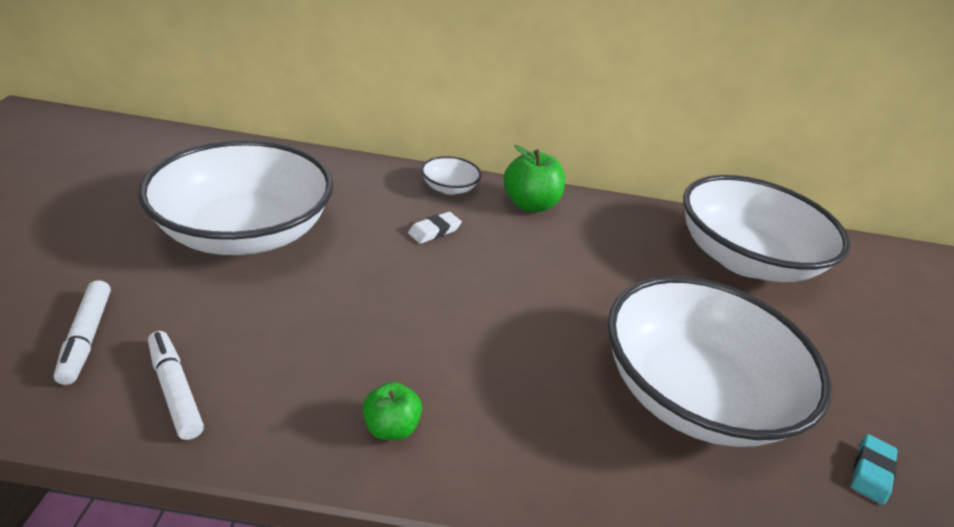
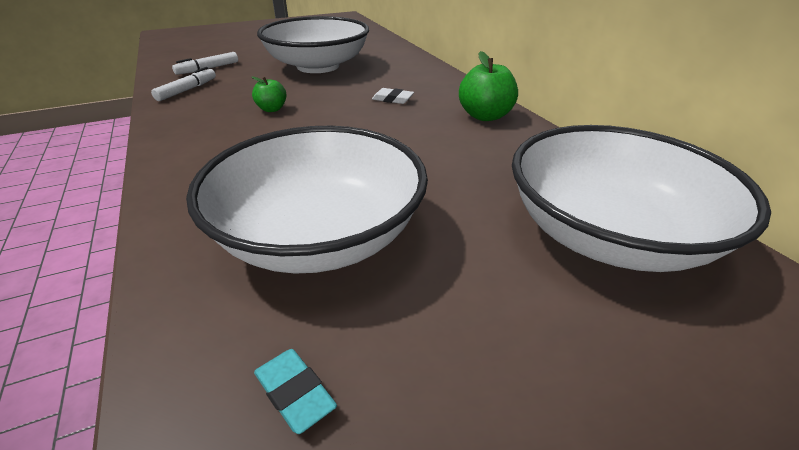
camera: 65 degrees right, 0 degrees up
green apple [363,382,422,440] -> green apple moved to [252,77,286,112]
white bowl [421,156,481,195] -> none
turquoise eraser [851,434,898,505] -> turquoise eraser turned 45 degrees clockwise [254,349,337,434]

